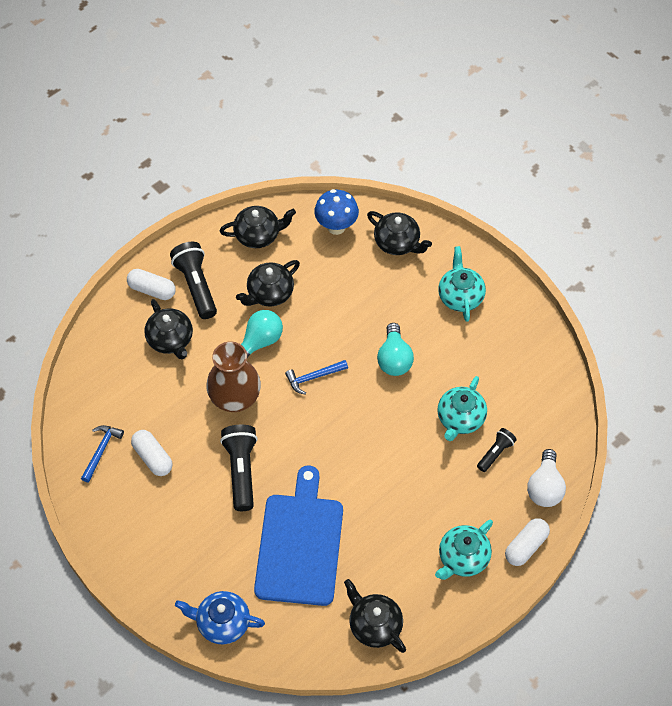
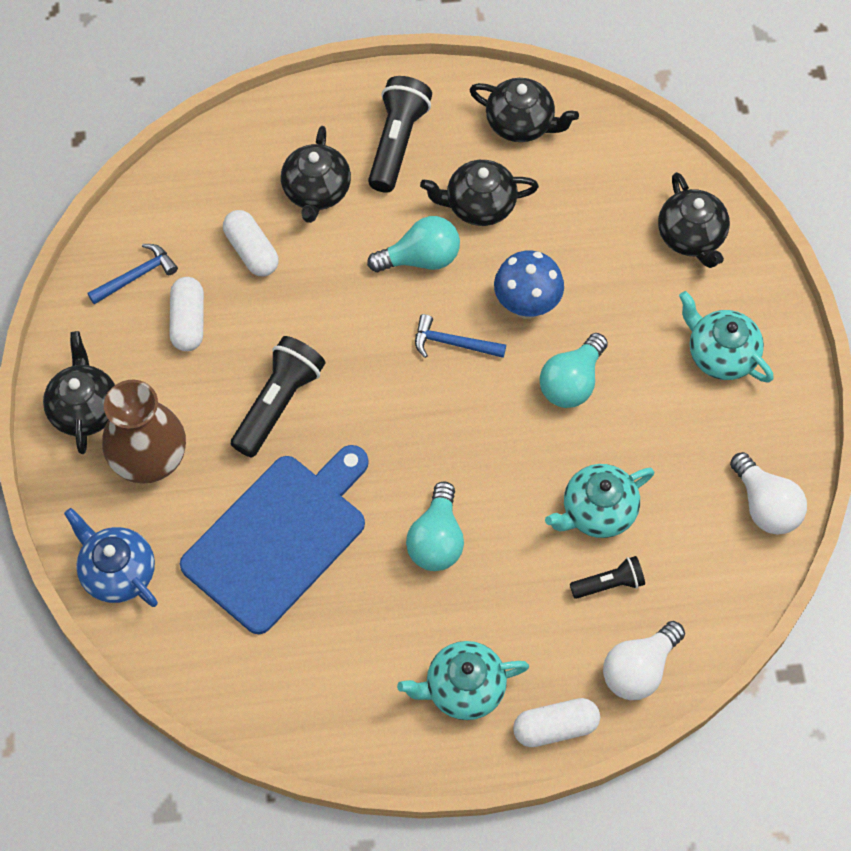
camera: 35 degrees right, 5 degrees up
white capsule [127,269,176,300] -> white capsule moved to [223,210,279,276]
brown vase [206,342,261,412] -> brown vase moved to [102,380,186,484]
blue mushroom [314,189,359,235] -> blue mushroom moved to [494,250,564,319]
black teapot [344,579,406,653] -> black teapot moved to [43,331,115,454]
turquoise teapot [438,246,486,322] -> turquoise teapot turned 75 degrees counterclockwise [679,291,774,383]
none -> turquoise light bulb [406,482,464,571]
none -> white light bulb [730,452,807,535]

